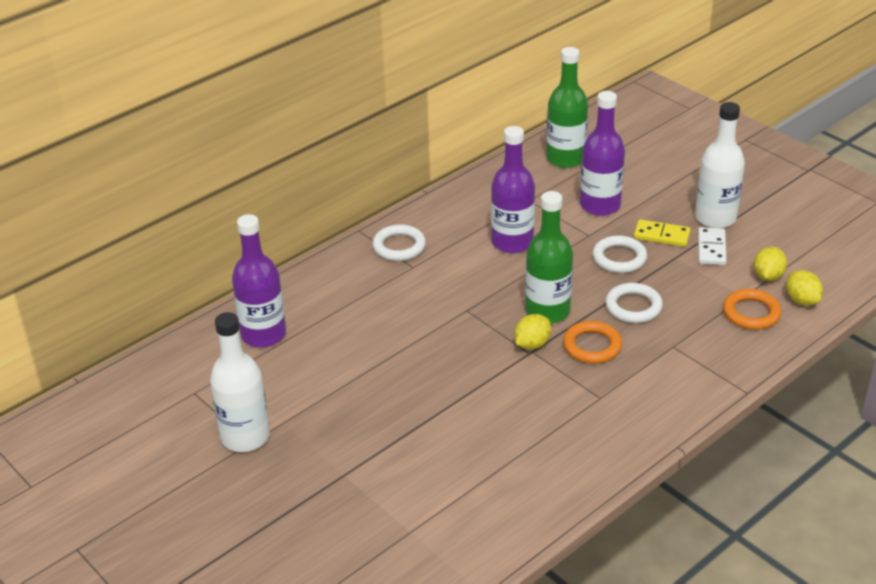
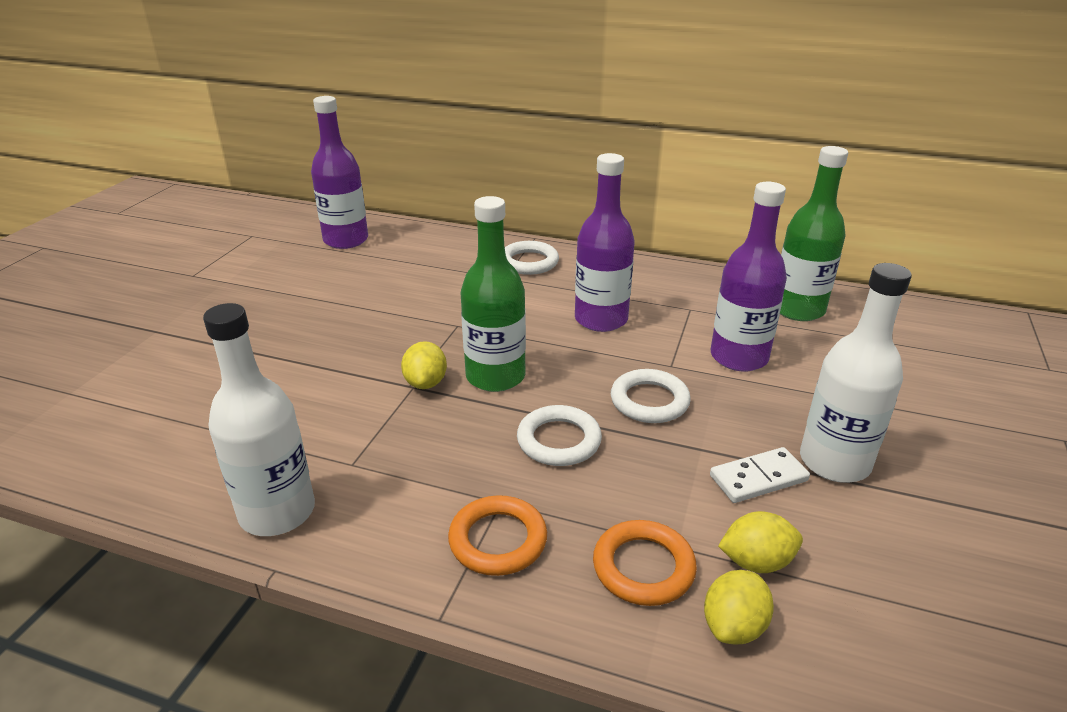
camera: 60 degrees right, 5 degrees down
white bottle [210,312,270,452] -> white bottle moved to [203,303,315,536]
yellow lemon [514,314,551,350] -> yellow lemon turned 75 degrees clockwise [401,341,447,389]
orange ring [563,321,622,364] -> orange ring moved to [448,495,547,576]
yellow domino [634,219,691,247] -> none

